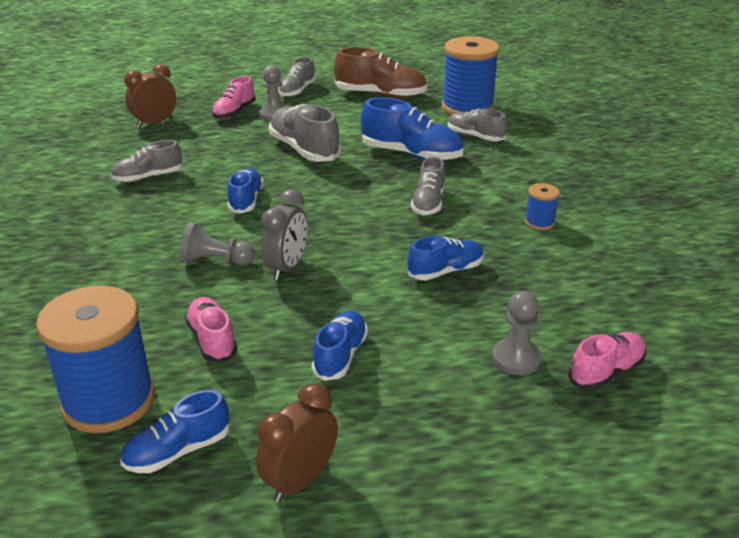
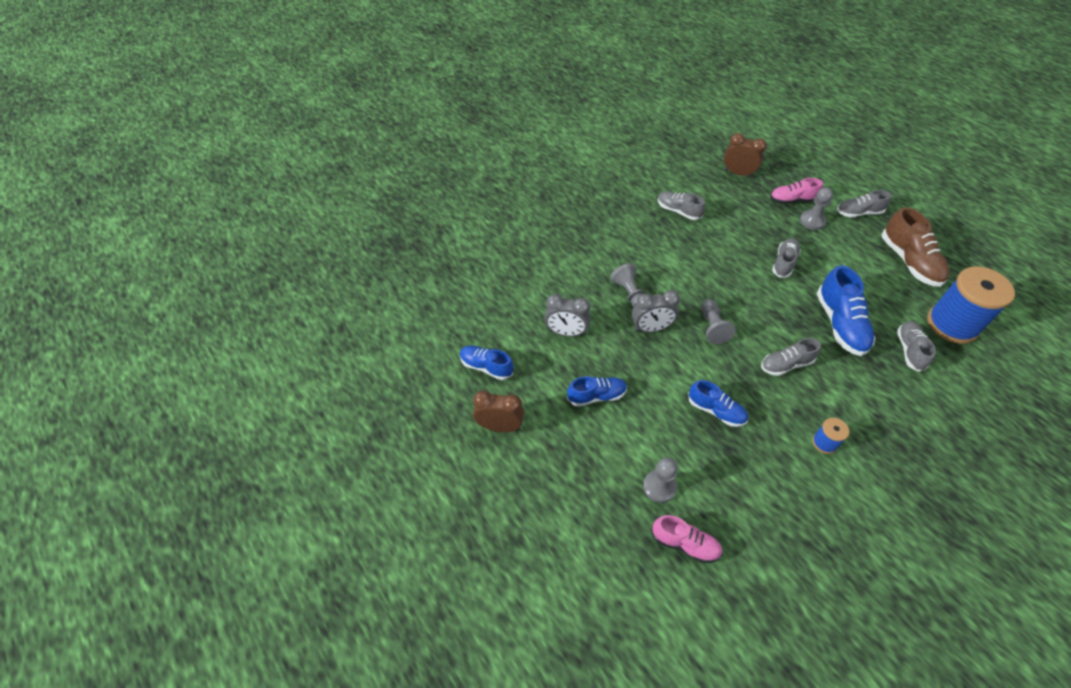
camera: 60 degrees right, 20 degrees up
blue spool [36,286,155,433] -> none
pink shoe [185,297,237,362] -> grey clock [544,294,591,336]
blue shoe [227,168,264,214] -> none
grey shoe [269,104,341,162] -> grey shoe [772,238,801,278], size x0.63
none -> grey pawn [701,299,736,344]

